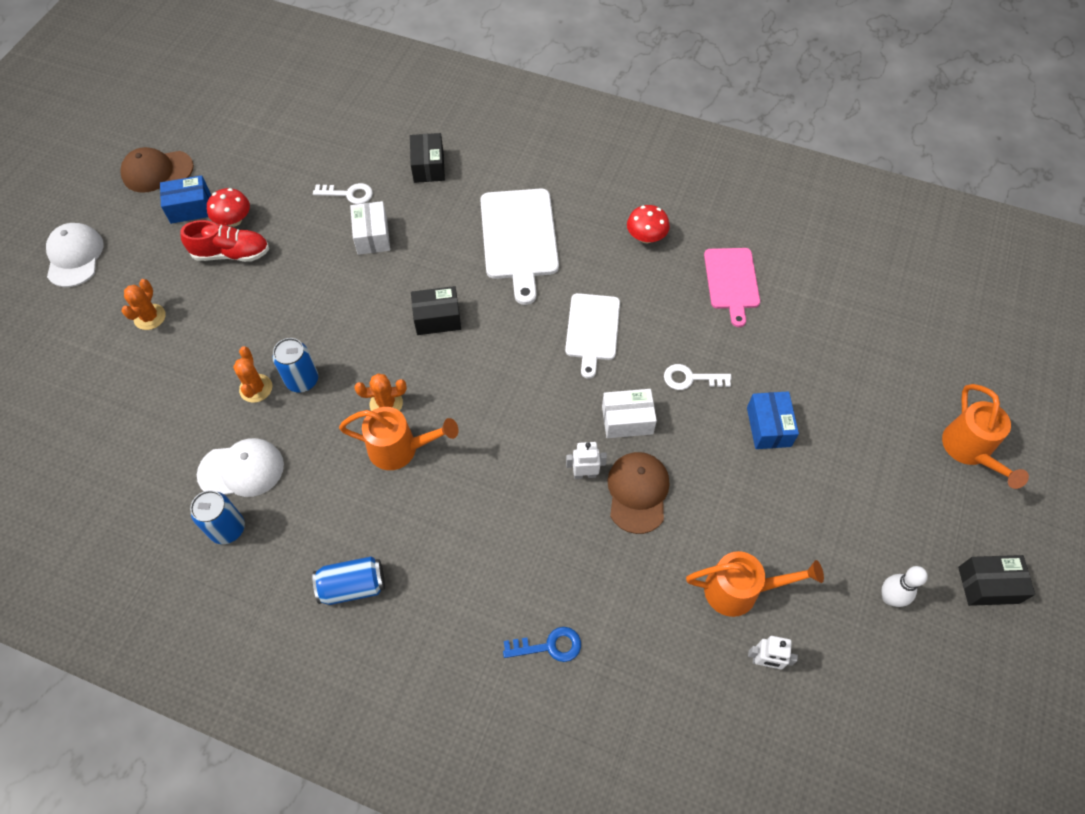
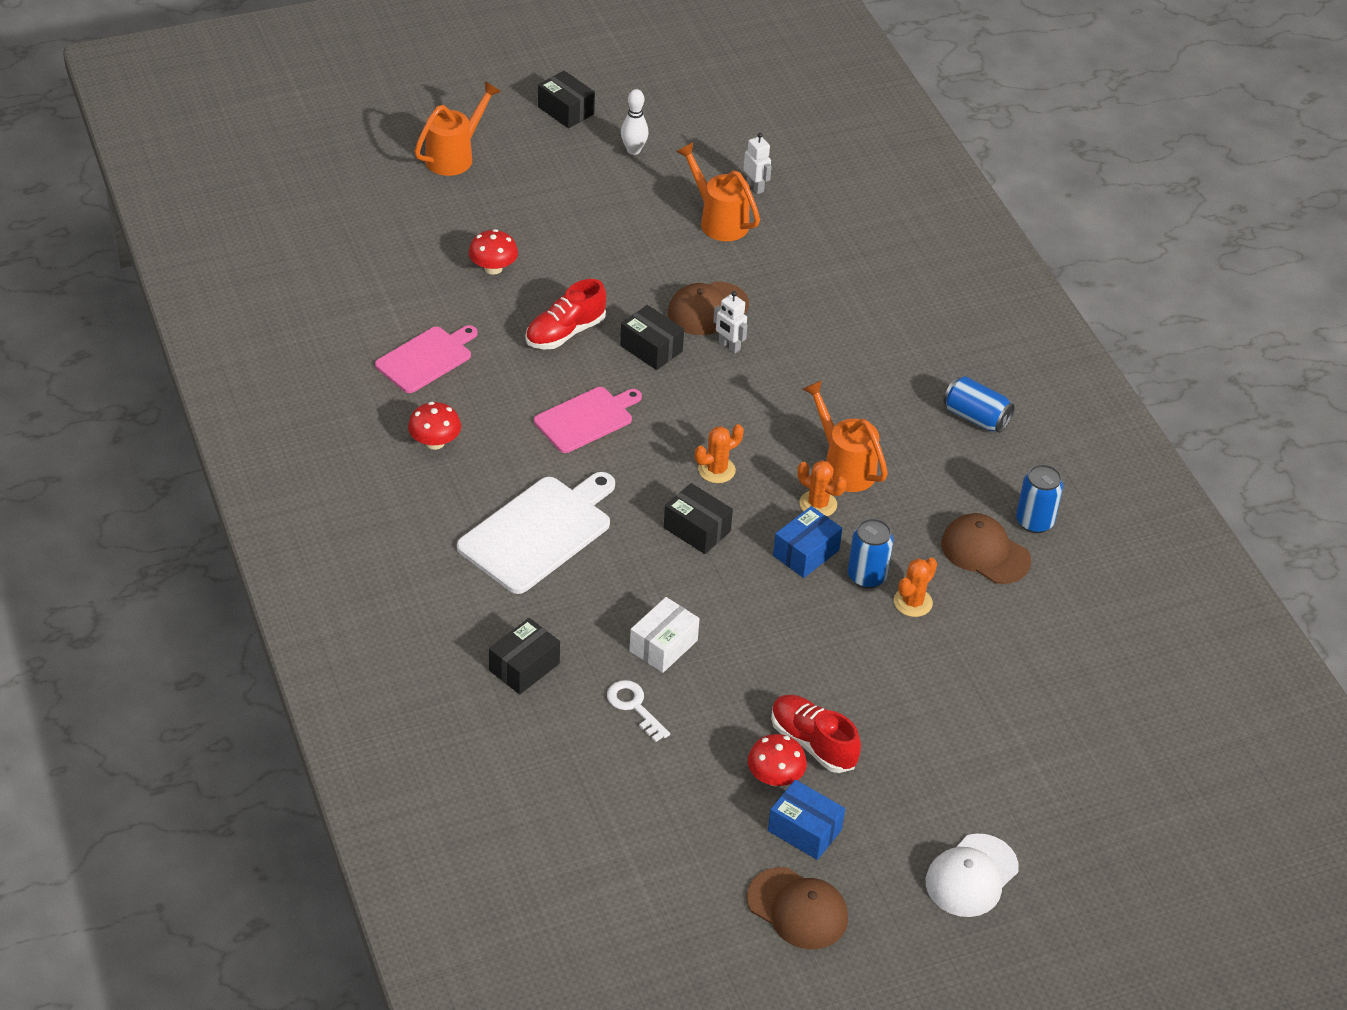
camera: 135 degrees left, 15 degrees down
orange cactus [122,279,166,330] -> orange cactus moved to [695,424,744,483]
white cap [197,438,284,497] -> brown cap [941,513,1031,584]
blue key [503,627,581,662] -> none
white cutting board [565,293,620,379] -> pink cutting board [534,387,642,453]
white box [602,389,657,438] -> black box [620,305,684,370]
white key [664,364,732,390] -> red shoe [525,279,606,349]
blue box [747,391,799,449] -> blue box moved to [773,506,842,578]
none -> red mushroom [469,229,518,275]

